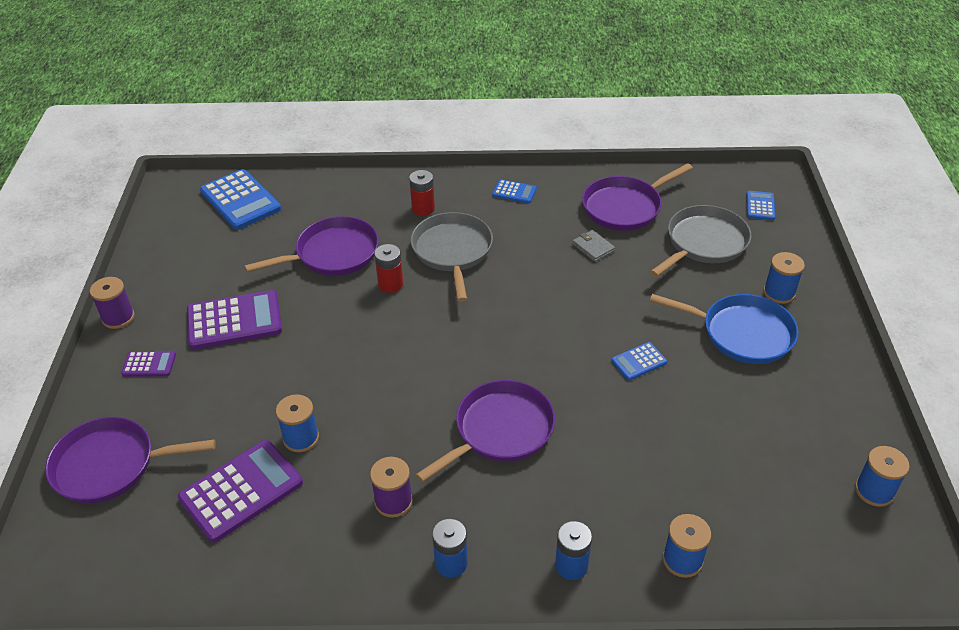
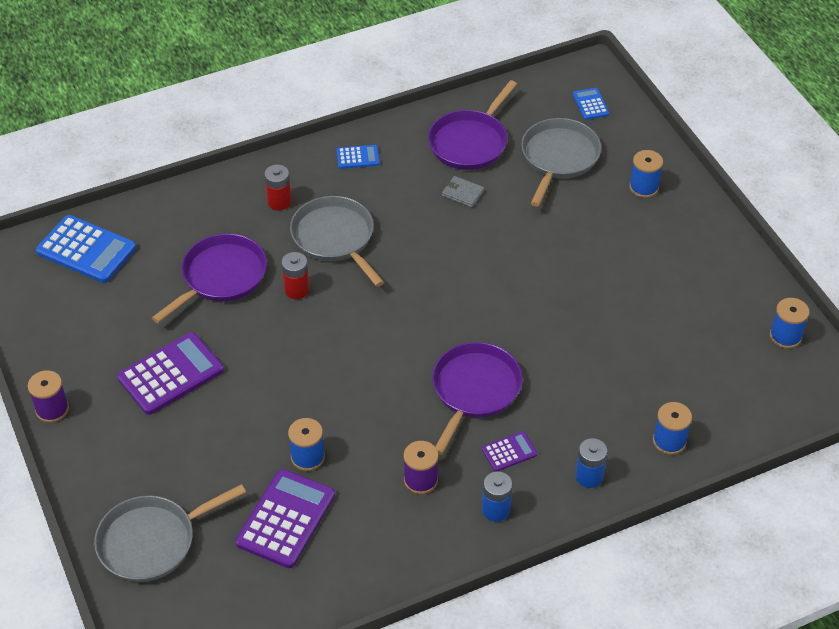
camera: 25 degrees left, 5 degrees up
purple pan [45,417,216,503] -> grey pan [94,484,246,582]
purple calculator [121,351,176,377] -> purple calculator moved to [482,431,537,472]
blue calculator [611,342,667,381] -> none
blue pan [650,294,799,364] -> none

